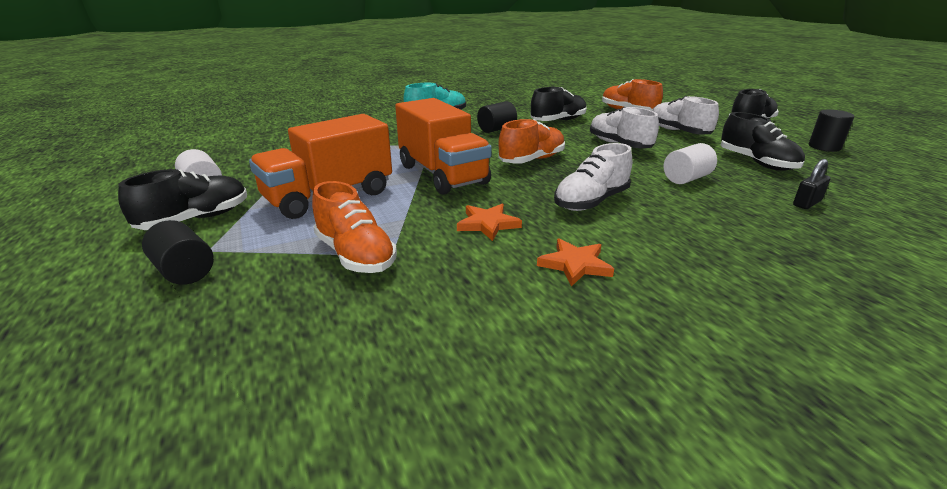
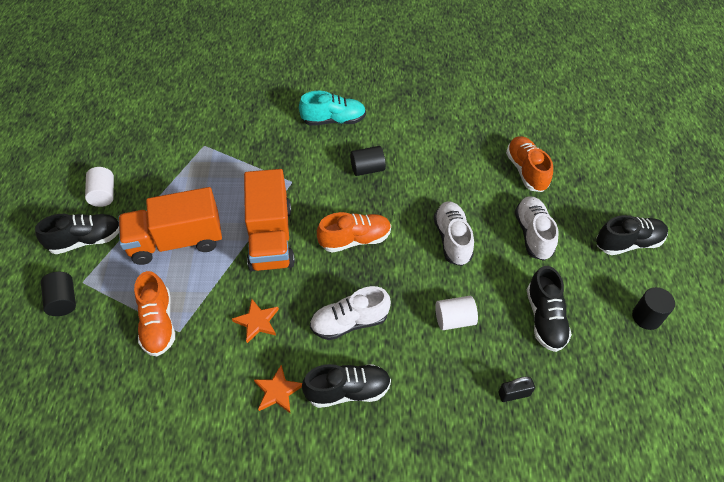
camera: 25 degrees right, 25 degrees up
black shoe [530,87,586,121] -> black shoe moved to [302,364,391,408]

